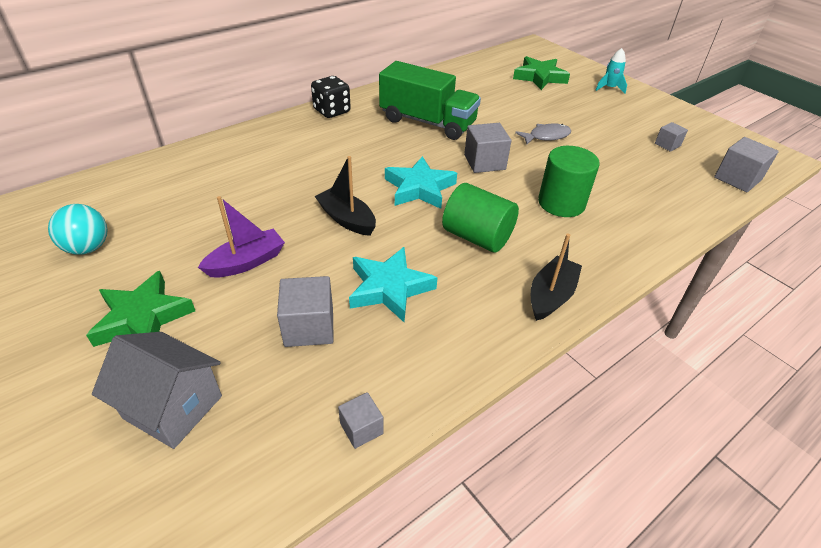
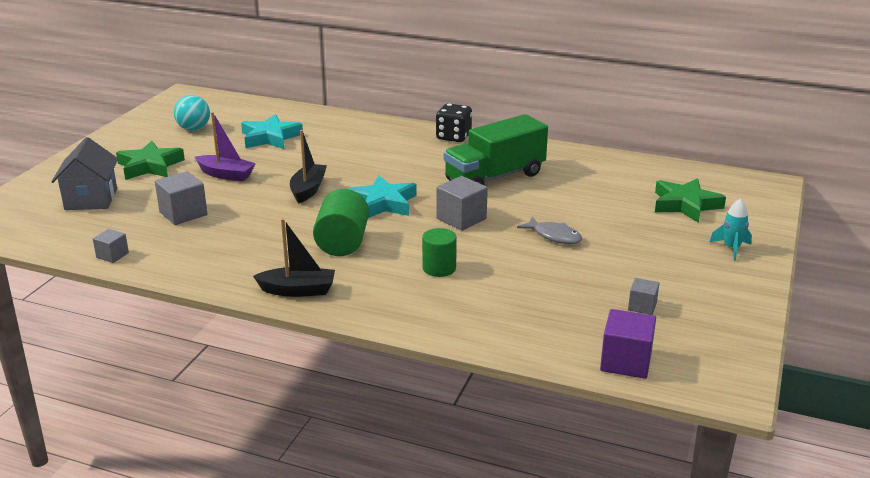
camera: 60 degrees right, 15 degrees down
turquoise star [349,247,438,322] -> turquoise star moved to [241,114,303,149]
green truck [379,61,481,140] -> green truck turned 60 degrees clockwise [444,114,548,185]
green cylinder [538,146,600,217] -> green cylinder [422,228,457,277], size x0.67
grey cube [714,137,779,192] -> purple cube [600,309,656,379]

